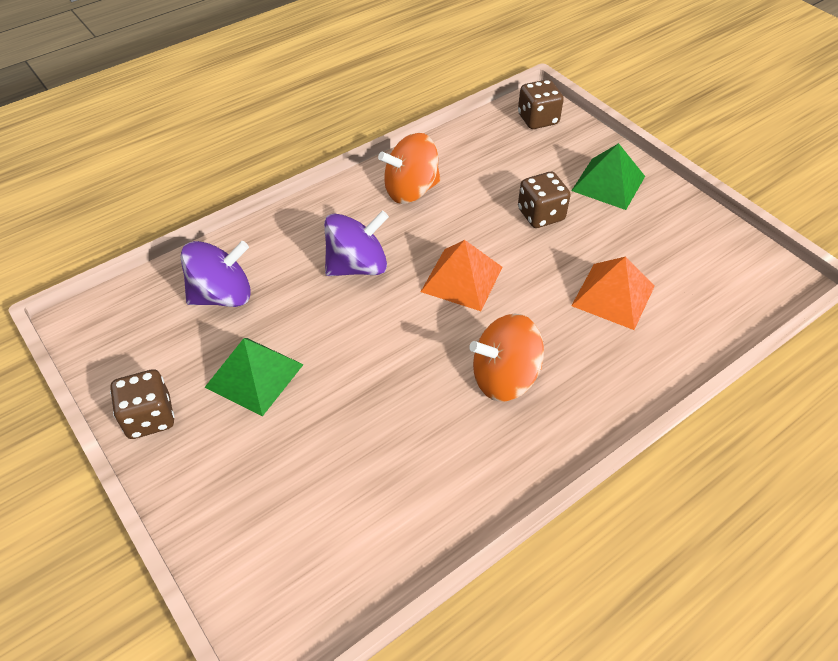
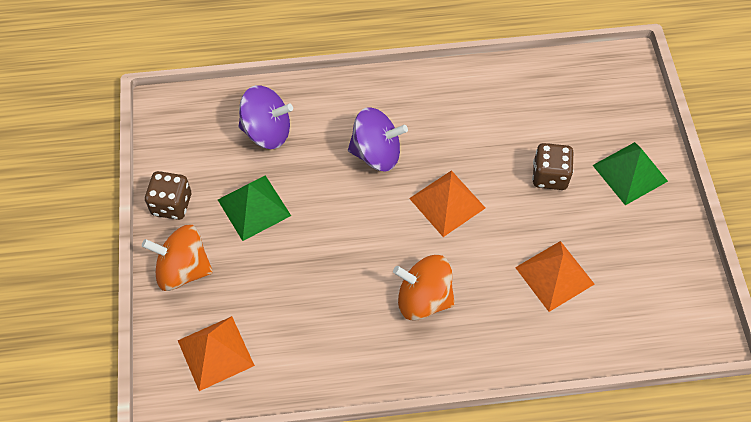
camera: 30 degrees right, 10 degrees up
orange spinning top [378,133,440,204] -> orange spinning top moved to [142,225,213,291]
brown dice [518,79,564,129] -> none
none -> orange pyramid [178,316,255,391]

